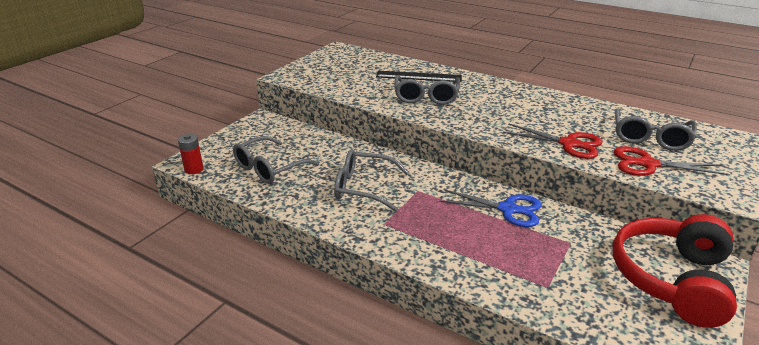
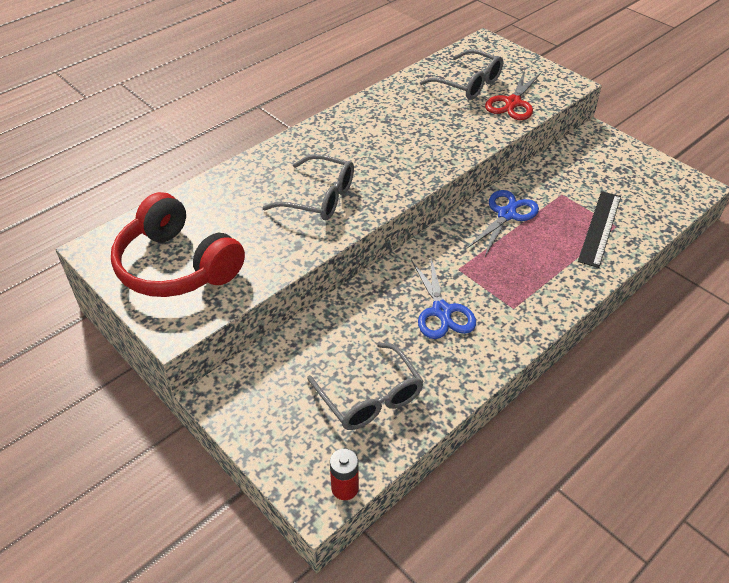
camera: 75 degrees left, 15 degrees up
grey glasses [334,150,409,212] -> blue scissors [411,257,476,339]
black ruler [376,71,462,82] -> black ruler moved to [578,191,621,268]
red scissors [503,123,602,159] -> none
red headphones [613,214,737,328] -> red headphones moved to [111,192,245,297]

